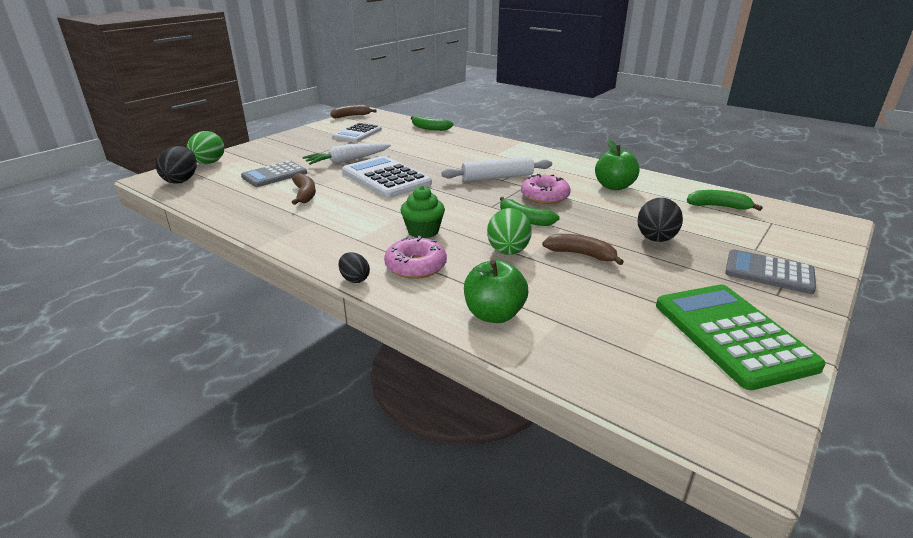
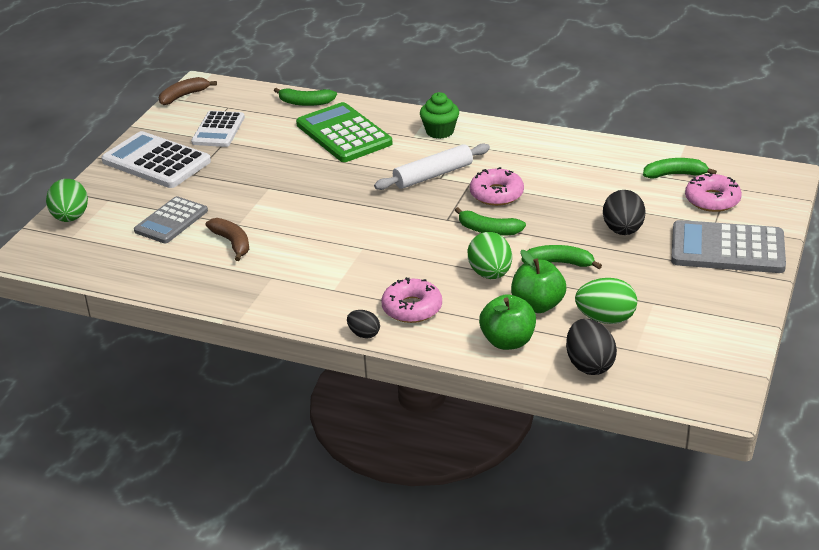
camera: 15 degrees left, 5 degrees up
black egg [156,146,197,183] -> black egg moved to [566,319,617,375]
white carrot [302,143,391,165] -> none
white calculator [342,156,432,198] -> white calculator moved to [101,131,211,188]
green cupcake [400,186,445,238] -> green cupcake moved to [420,92,459,139]
brown banana [542,234,624,265] -> green banana [522,245,602,269]
green apple [595,140,640,190] -> green apple moved to [511,250,566,313]
green calculator [656,284,826,390] -> green calculator moved to [296,102,393,162]
grey calculator [725,249,816,294] -> grey calculator [671,220,786,273], size x1.52
none -> green egg [575,278,637,324]
none -> pink donut [685,174,742,212]

